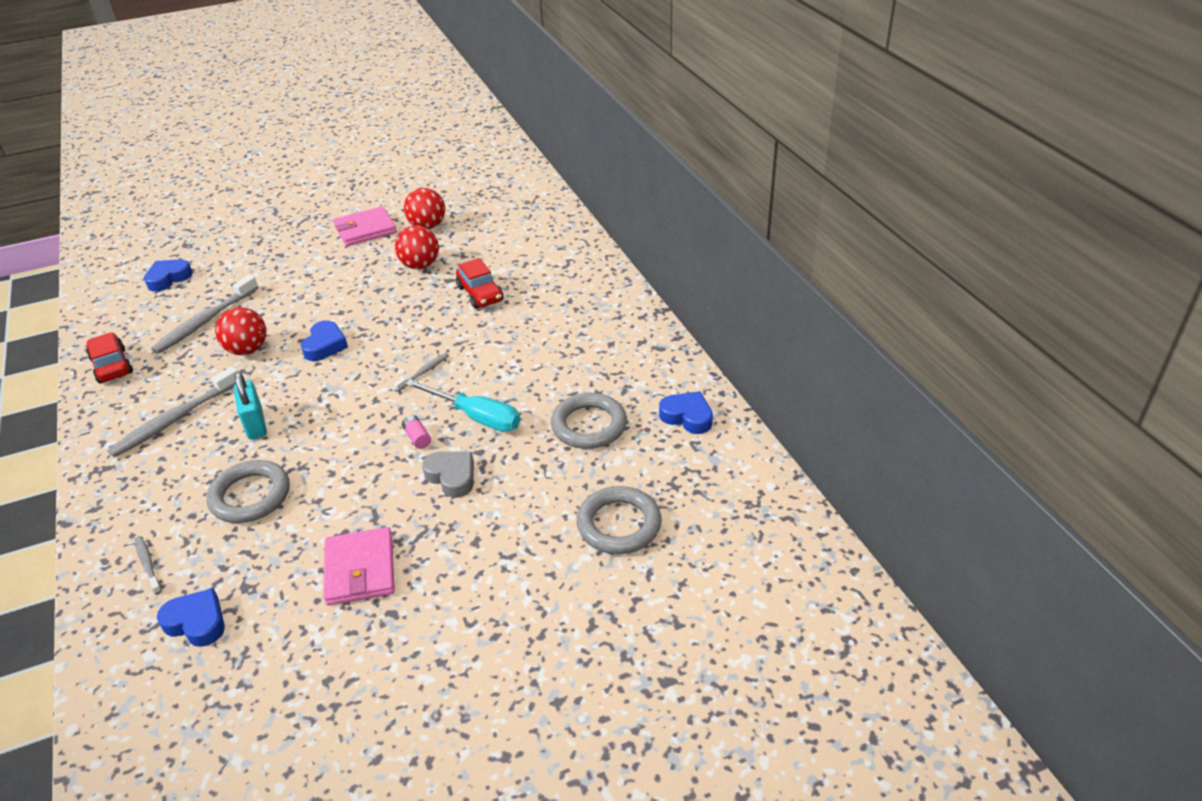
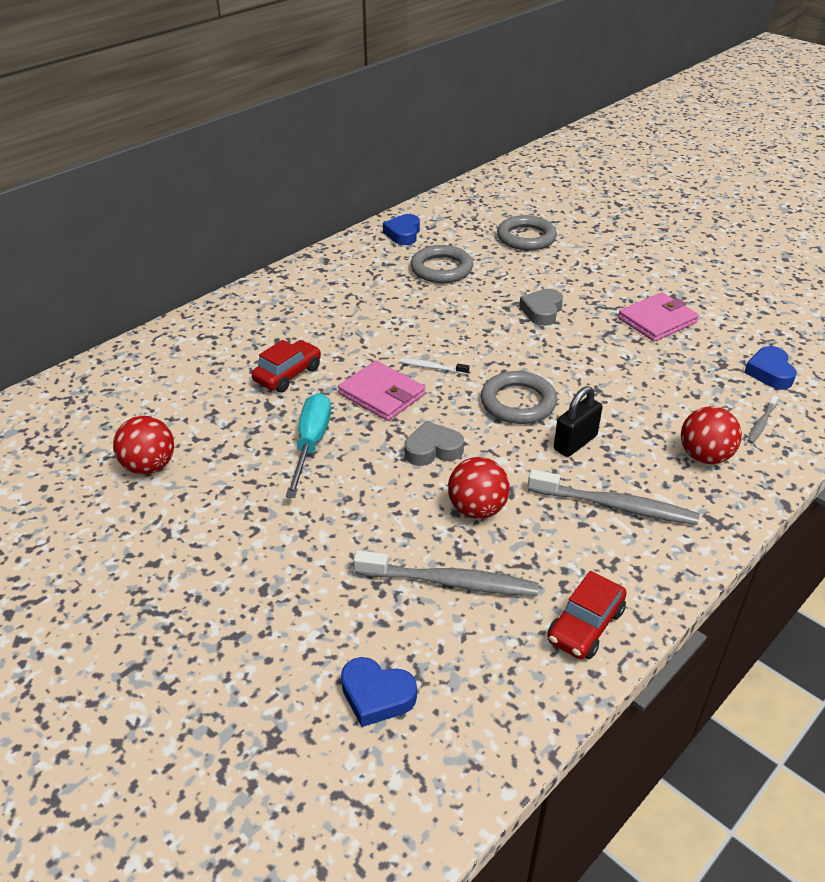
camera: 115 degrees left, 0 degrees up
grey ring [206,460,290,523] -> grey ring moved to [481,371,557,424]
turquoise padlock [234,372,267,439] -> black padlock [554,386,603,457]
blue heart [301,320,348,361] -> grey heart [405,421,464,466]
pink wallet [333,206,397,246] -> pink wallet moved to [338,361,425,421]
grey toothbrush [394,353,449,391] -> white toothbrush [400,358,469,375]
red ball [395,226,439,269] -> red ball moved to [681,406,742,464]
pink battery [402,415,431,449] -> none
turquoise screwdriver [405,379,520,432] -> turquoise screwdriver moved to [286,393,331,498]

